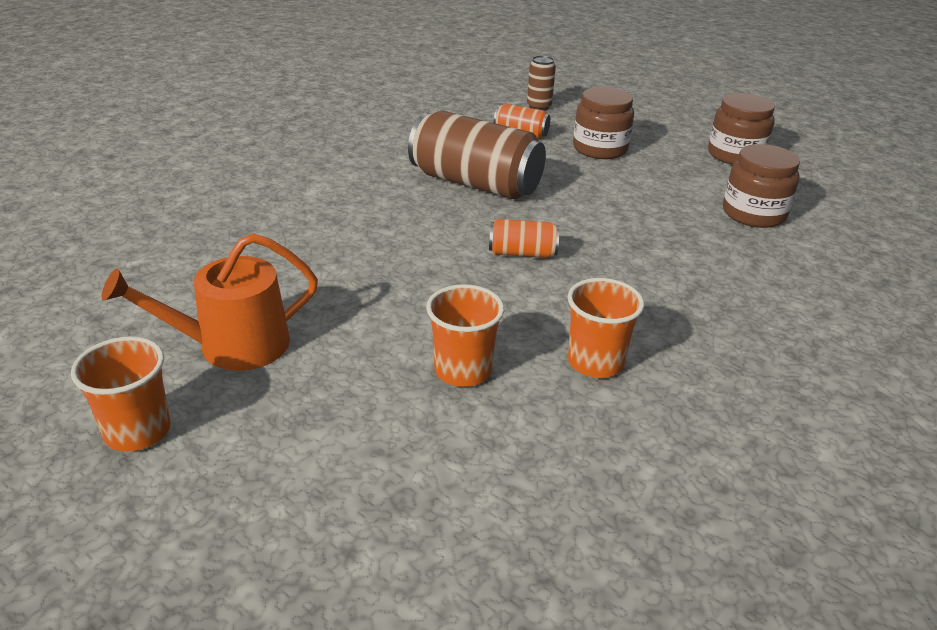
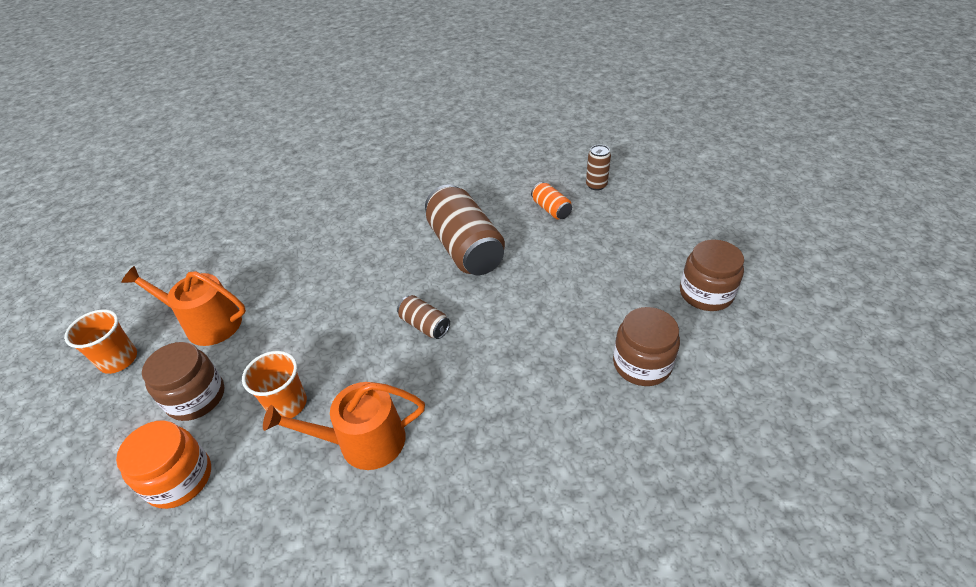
camera: 40 degrees right, 10 degrees up
orange can [489,219,559,258] -> brown can [397,295,450,339]
orange cup [568,278,644,378] -> orange watering can [263,382,425,470]
brown jar [573,87,634,159] -> brown jar moved to [142,342,225,421]
none -> orange jar [116,420,211,509]

